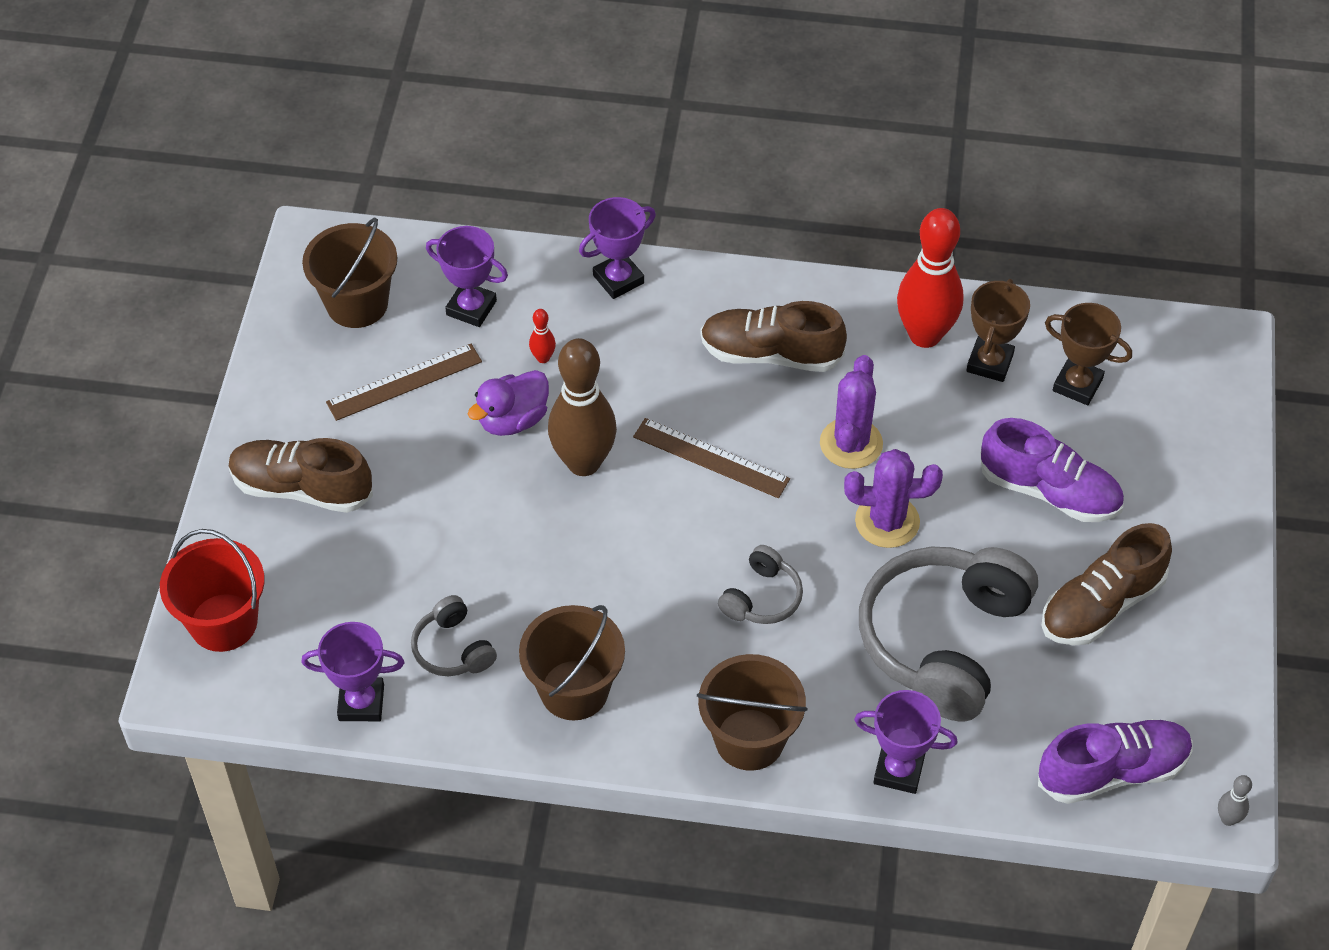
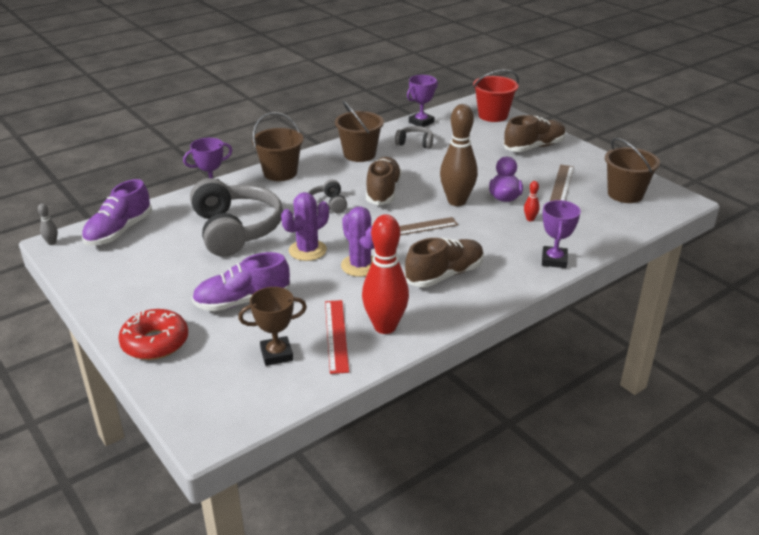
camera: 135 degrees right, 20 degrees down
purple trophy [426,226,508,327] -> none
brown trophy [966,279,1030,382] -> red ruler [325,300,349,374]
brown shoe [1042,523,1172,646] -> brown shoe moved to [366,157,402,205]
none -> red donut [118,309,188,360]

